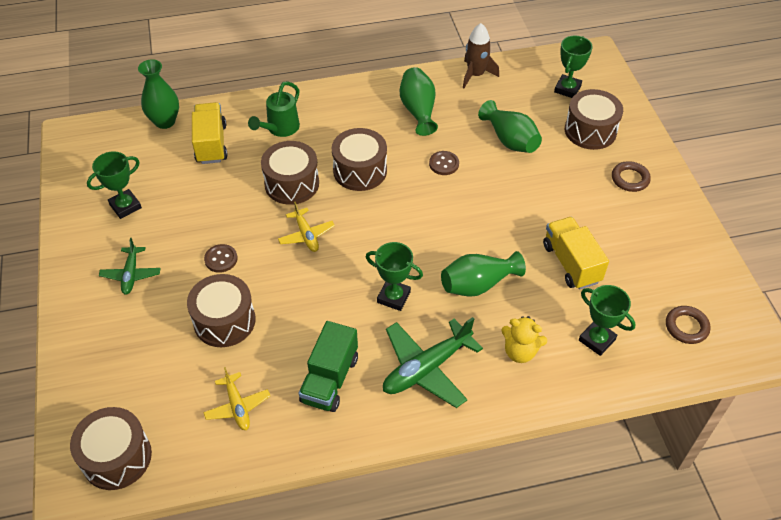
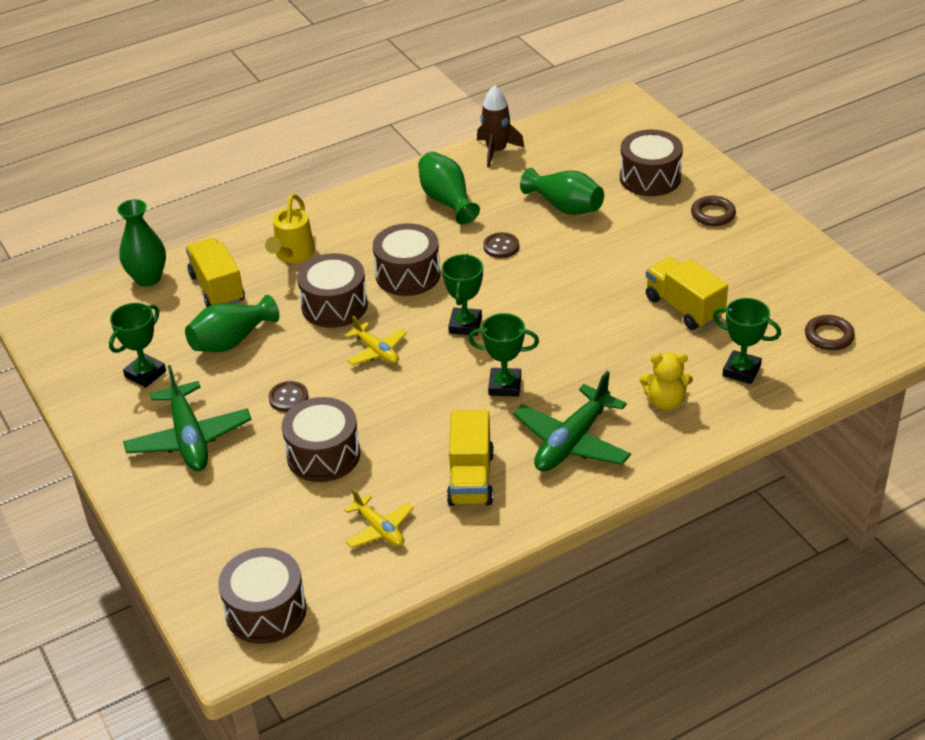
camera: 15 degrees left, 10 degrees down
green plane [99,238,161,295] -> green plane [123,365,252,471], size x1.73
green watering can [248,81,300,137] -> yellow watering can [265,194,315,263]
green truck [299,321,358,412] -> yellow truck [447,410,494,506]
green vase [441,251,526,297] -> green vase moved to [185,295,279,352]
green trophy [554,36,593,98] -> green trophy moved to [442,254,483,336]

